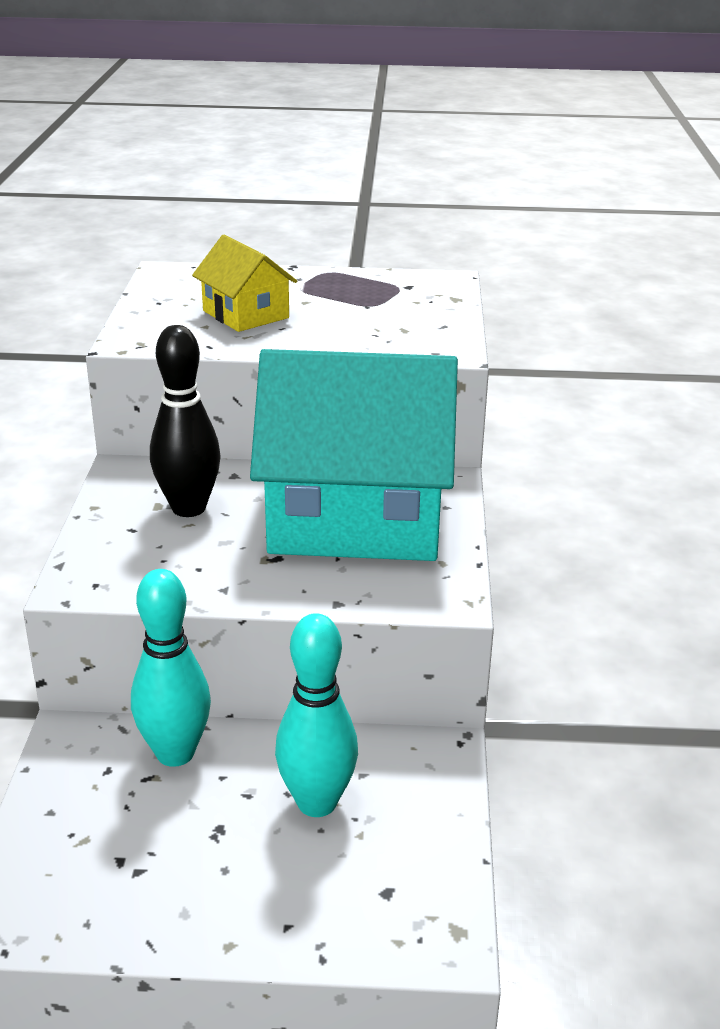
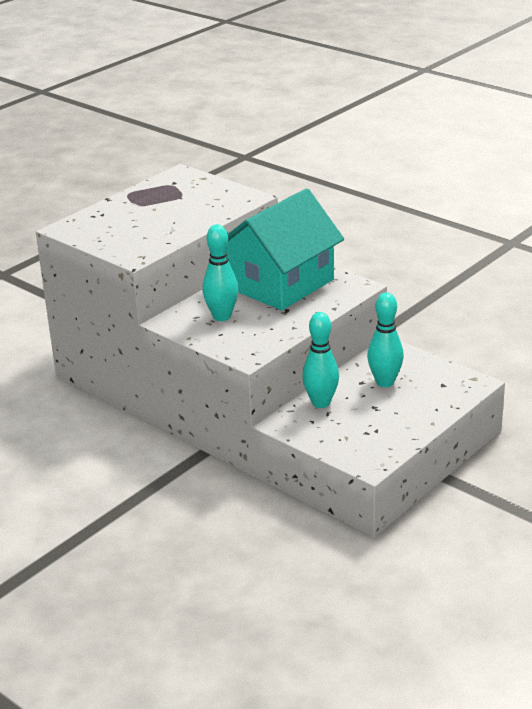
camera: 50 degrees left, 0 degrees up
black bowling pin [150,325,221,517] -> turquoise bowling pin [202,224,238,321]
yellow house [192,235,297,332] -> none

